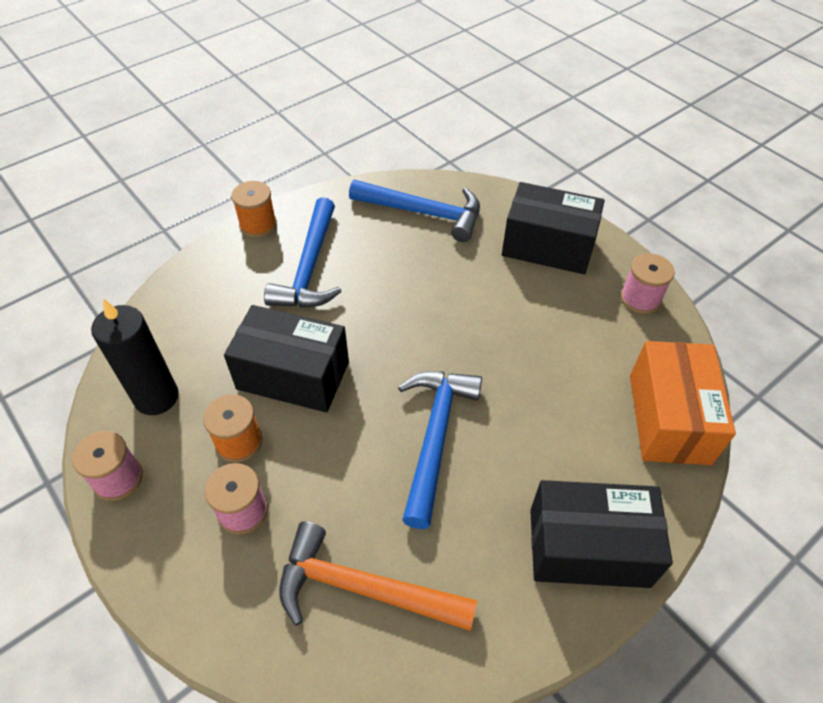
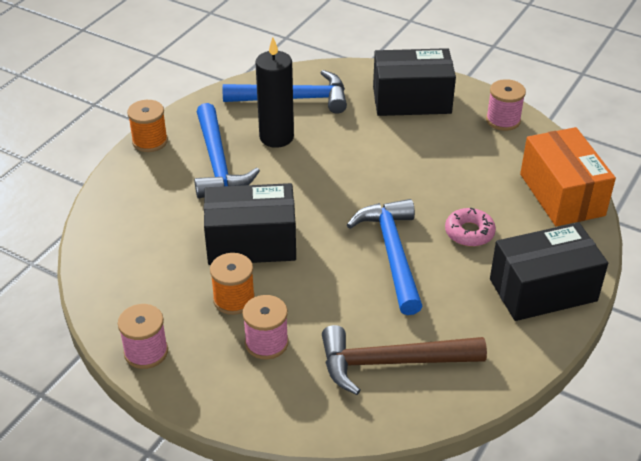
camera: 20 degrees left, 10 degrees down
black candle [91,299,179,415] -> black candle moved to [255,37,294,148]
orange hammer [279,521,478,631] -> brown hammer [322,325,487,395]
none -> pink donut [445,208,496,247]

